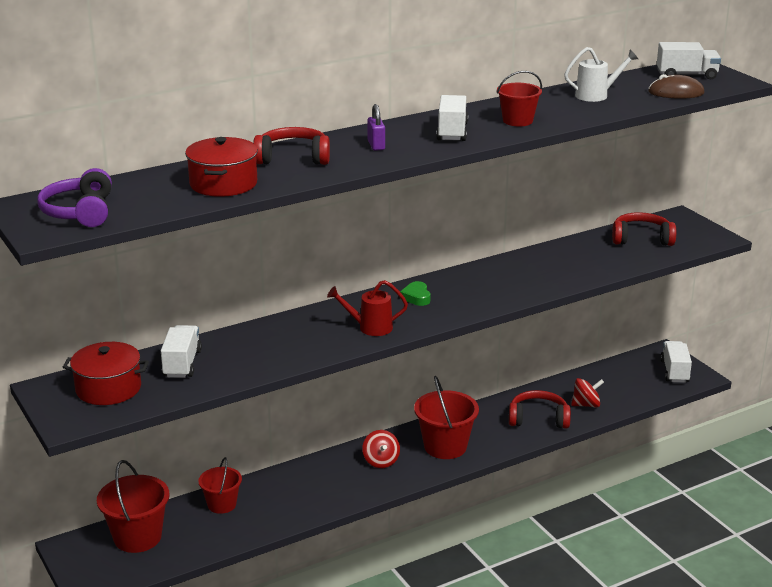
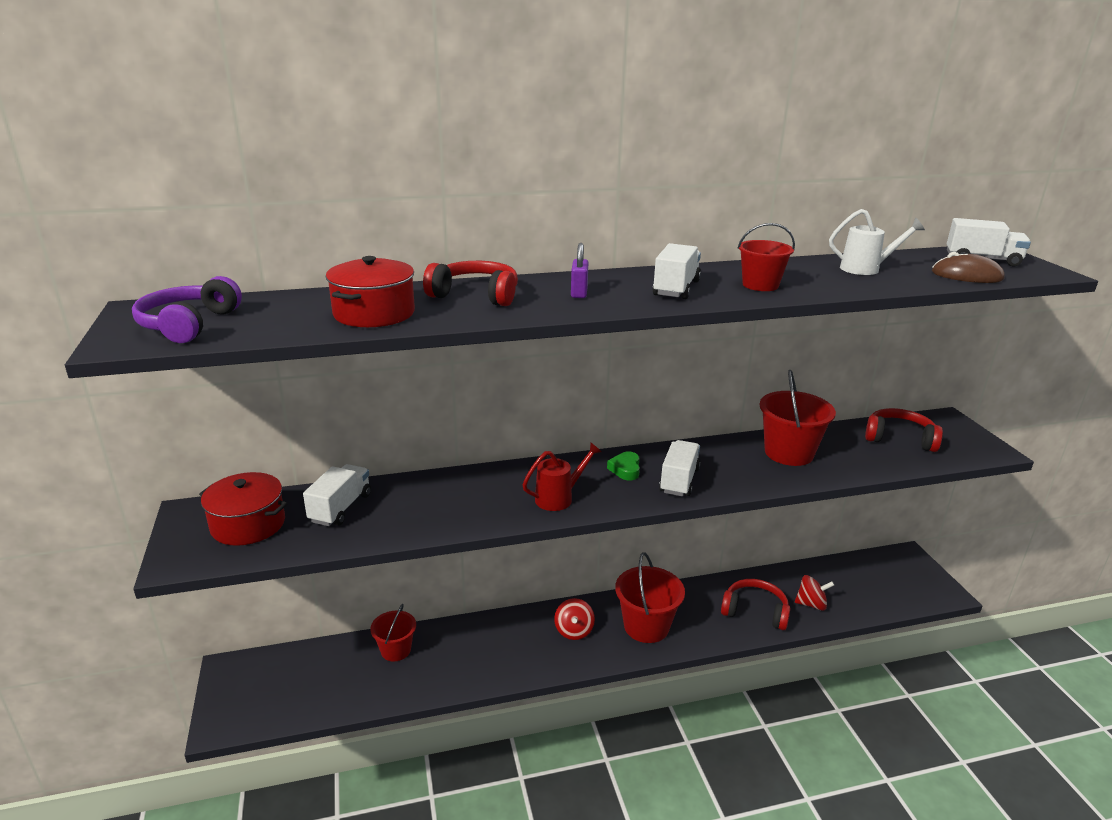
camera: 15 degrees right, 0 degrees up
red bucket [97,460,169,553] -> red bucket moved to [760,370,836,466]
red watering can [327,280,408,336] -> red watering can turned 135 degrees clockwise [523,443,601,511]
white truck [660,341,692,383] -> white truck moved to [659,440,701,496]

